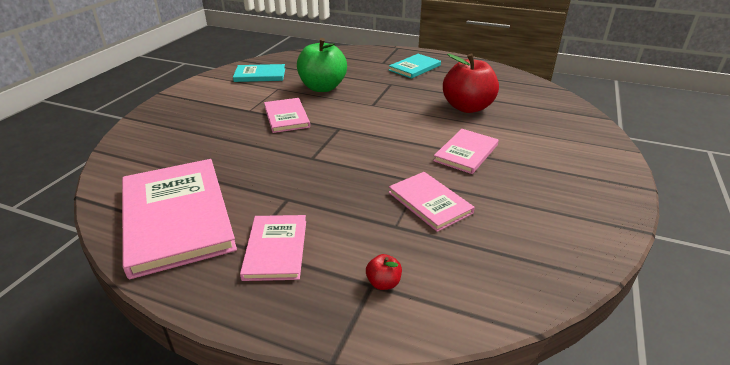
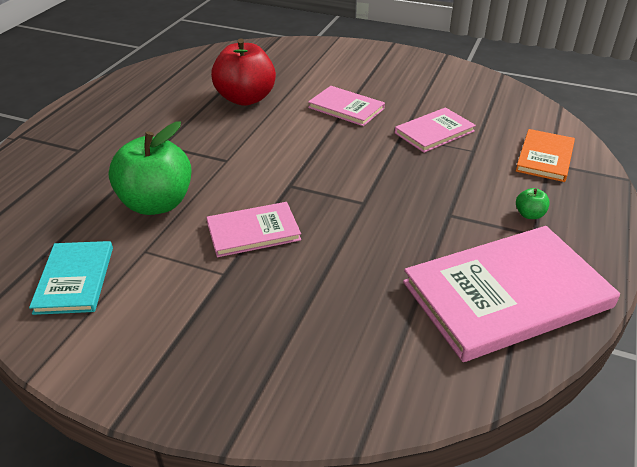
camera: 90 degrees left, 5 degrees up
pink book [240,215,306,281] -> green apple [516,188,550,219]
red apple [366,254,402,290] -> orange book [516,129,575,182]
turquoise book [389,54,441,79] -> none

